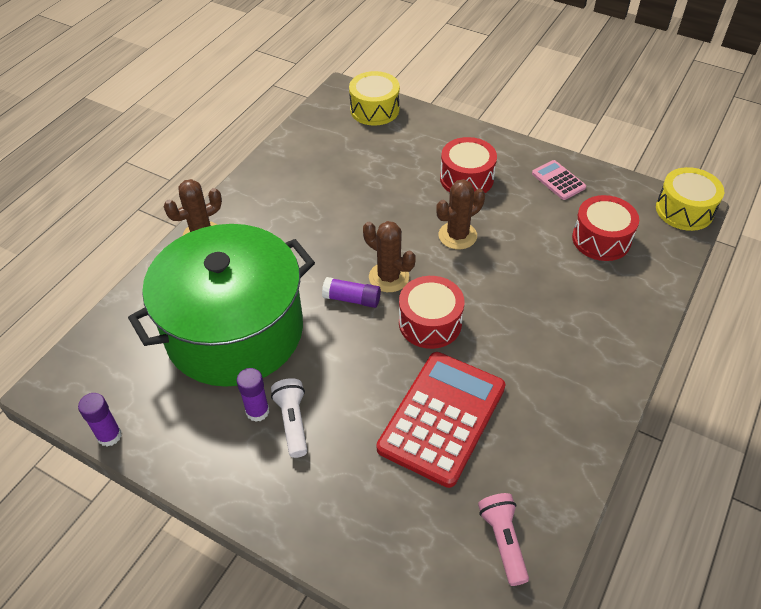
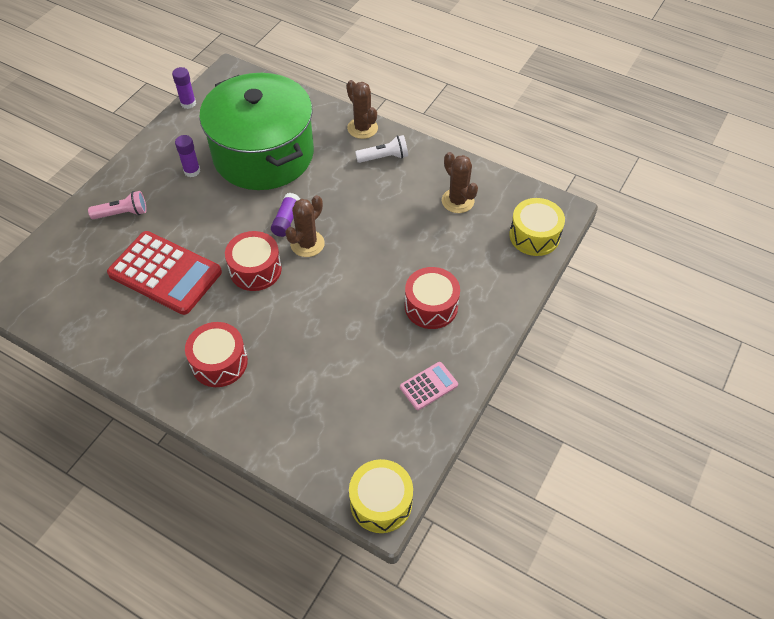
camera: 90 degrees right, 5 degrees up
white flashlight [271,378,307,458] -> white flashlight moved to [355,135,408,163]
brown cactus [436,179,485,250] -> brown cactus moved to [442,152,478,213]
pink flashlight [478,493,529,586] -> pink flashlight moved to [88,191,147,219]
red drum [572,195,639,261] -> red drum moved to [185,322,248,387]

